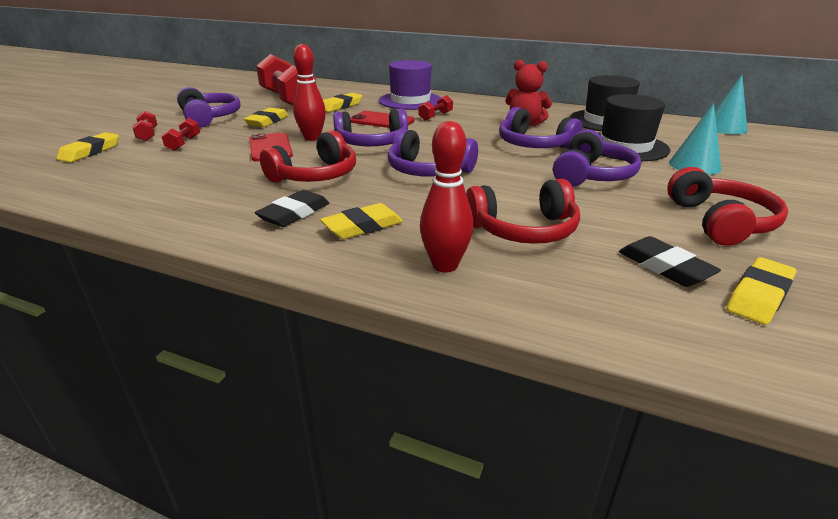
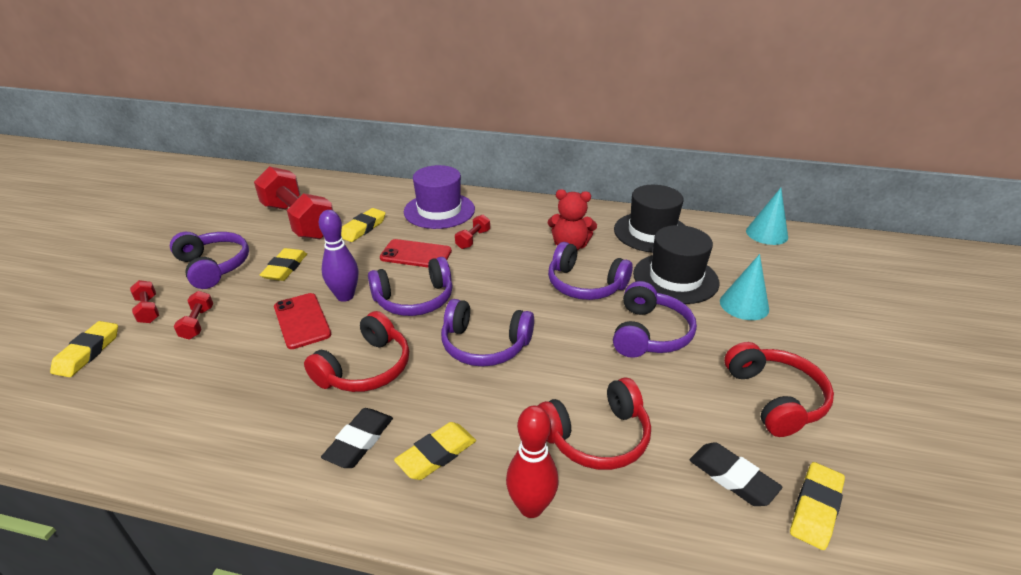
camera: 10 degrees left, 5 degrees up
red bowling pin [293,44,326,141] -> purple bowling pin [319,210,358,302]

